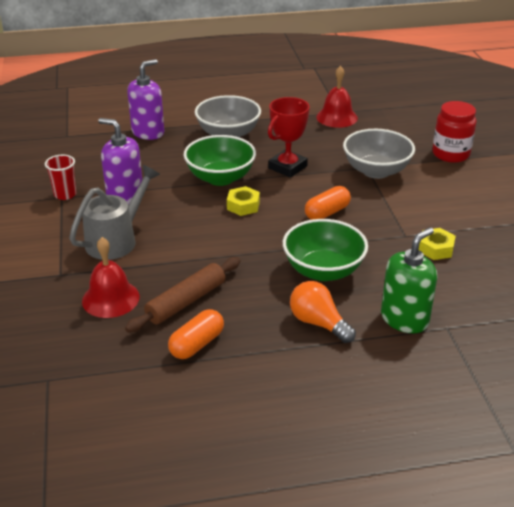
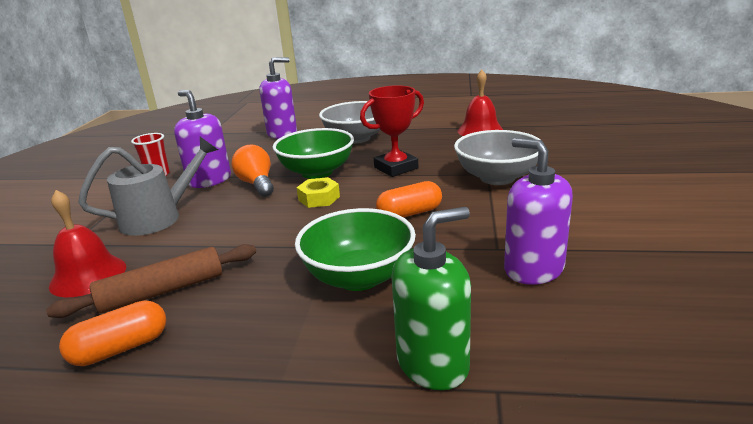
camera: 20 degrees right, 10 degrees down
orange light bulb [290,281,356,343] -> orange light bulb moved to [232,144,274,197]
yellow nut [419,228,456,260] -> purple soap dispenser [504,138,573,285]
red jar [432,101,477,163] -> none

